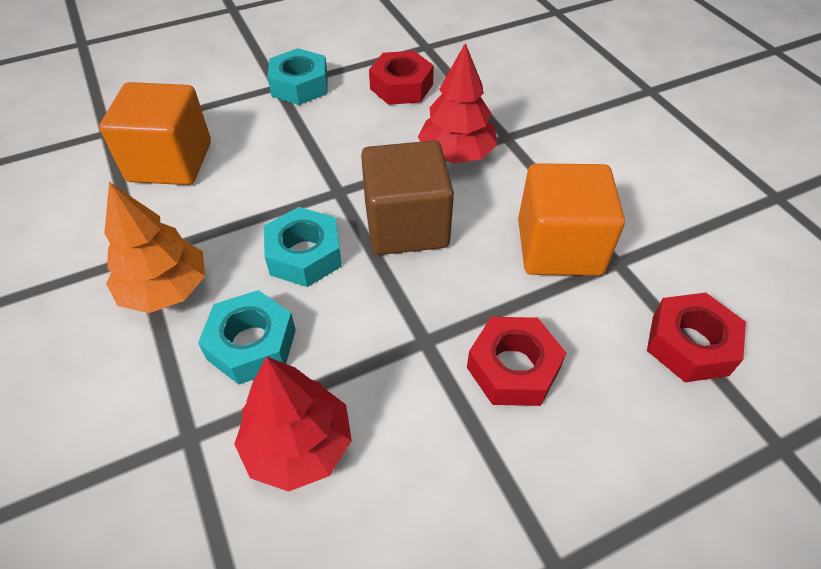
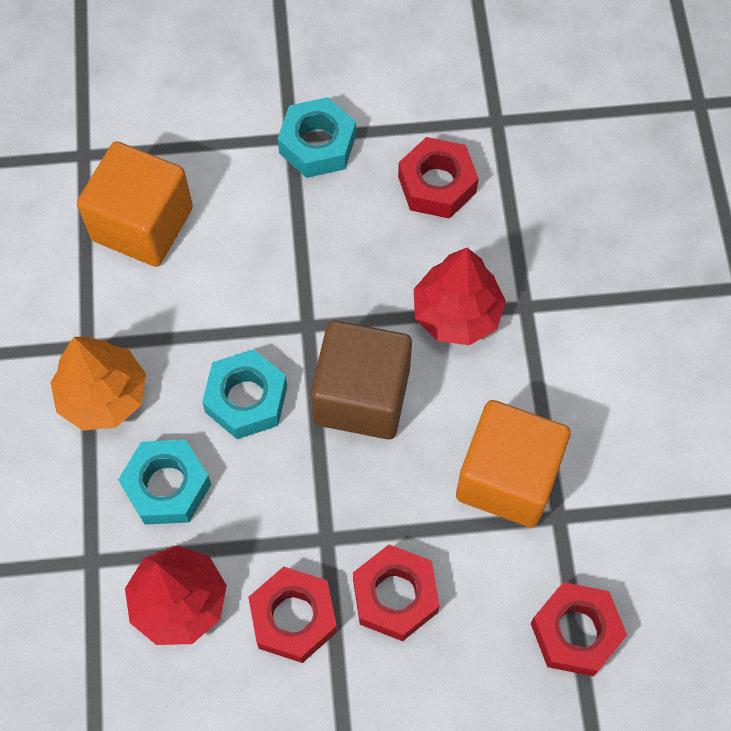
camera: 20 degrees right, 15 degrees up
none -> red nut [248,567,337,663]

